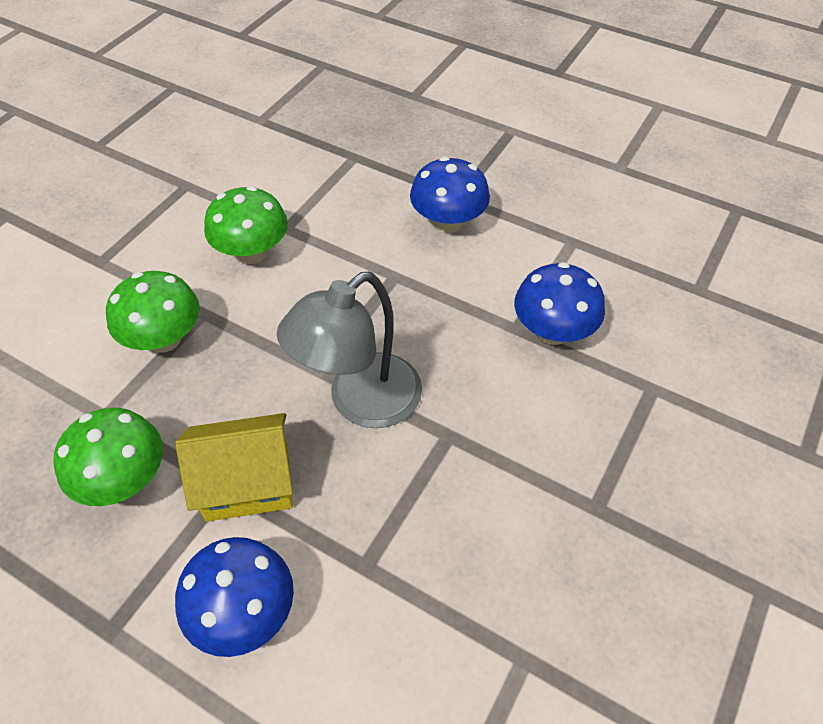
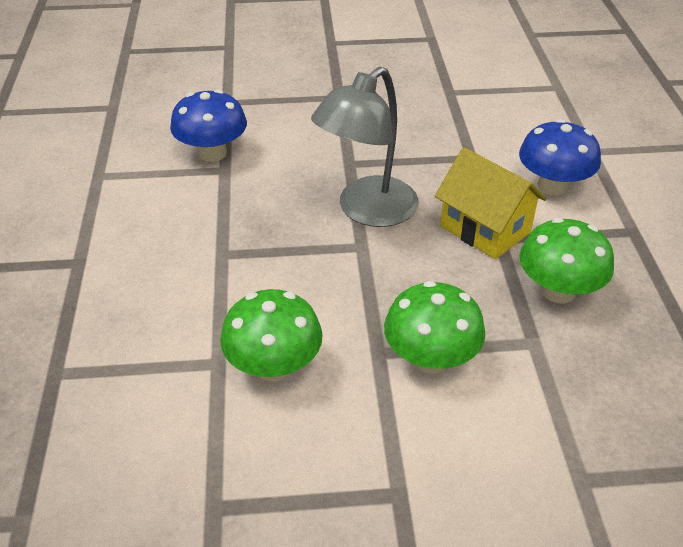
camera: 125 degrees left, 10 degrees down
grey lamp [277,272,422,428] -> grey lamp turned 120 degrees clockwise [311,67,418,227]
blue mushroom [410,157,490,233] -> none

